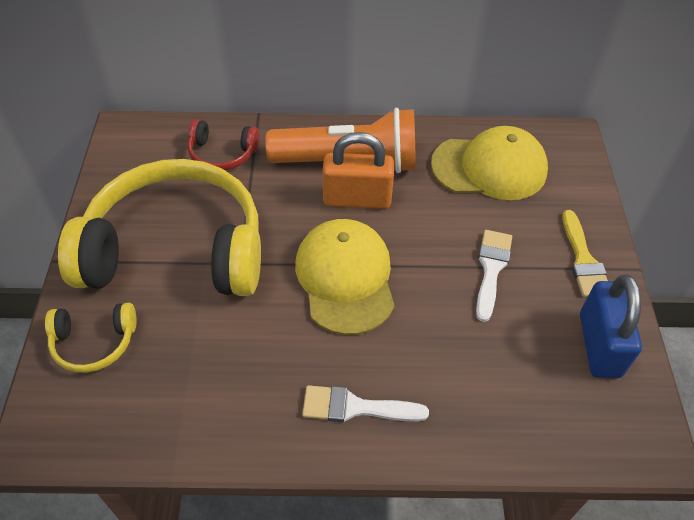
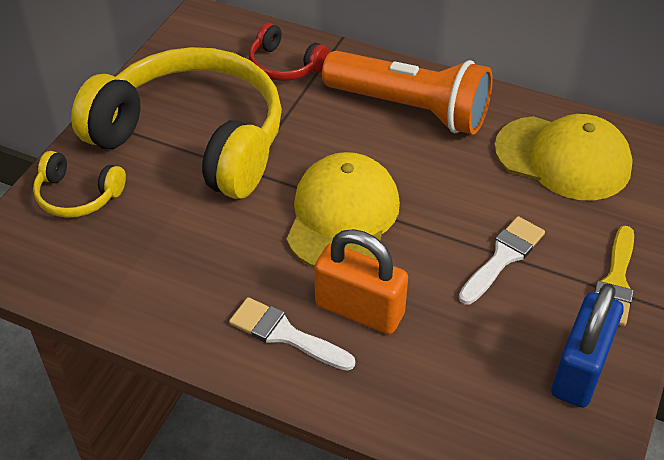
camera: 25 degrees right, 5 degrees down
orange padlock [323,132,394,209] -> orange padlock moved to [314,229,408,334]

